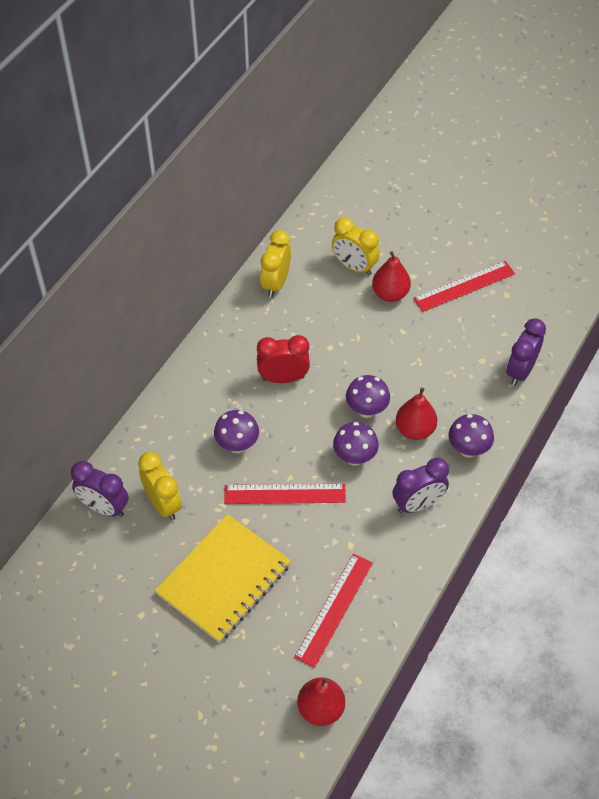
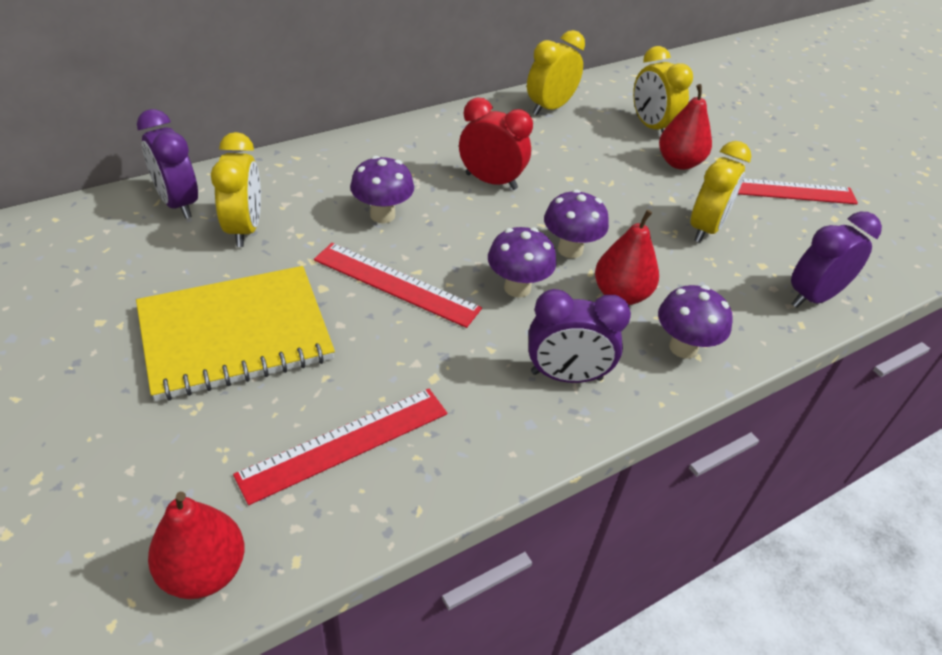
camera: 25 degrees right, 10 degrees down
none -> yellow clock [690,141,751,243]

